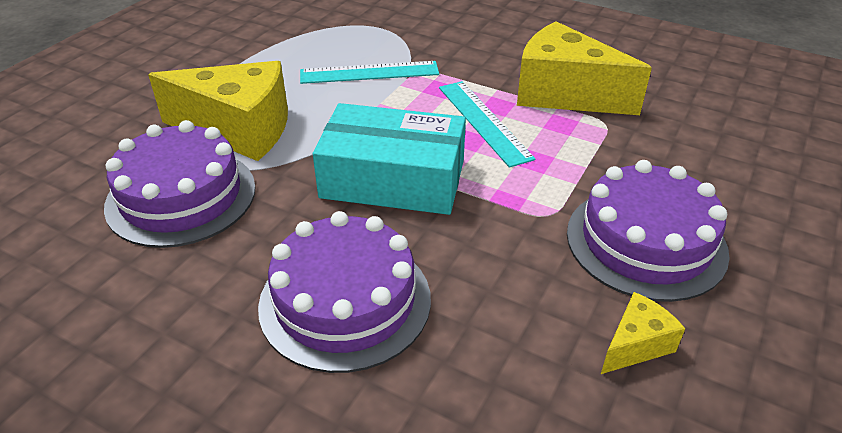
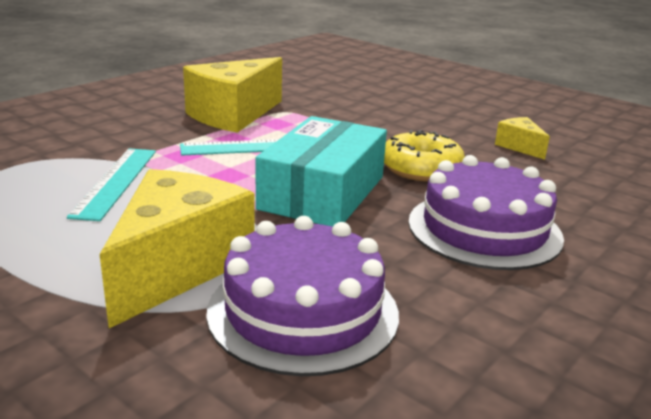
camera: 80 degrees left, 15 degrees down
purple cake [567,160,730,302] -> none
none -> yellow donut [384,130,465,181]

